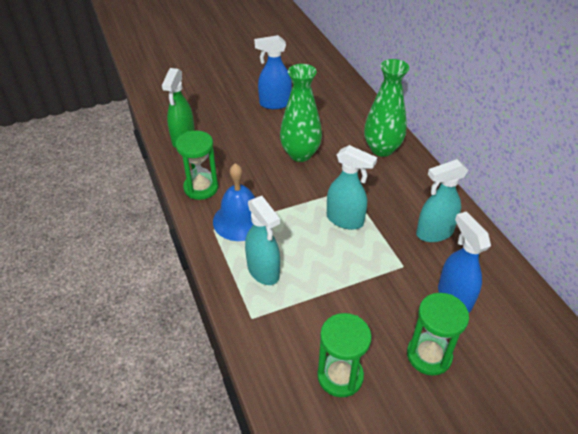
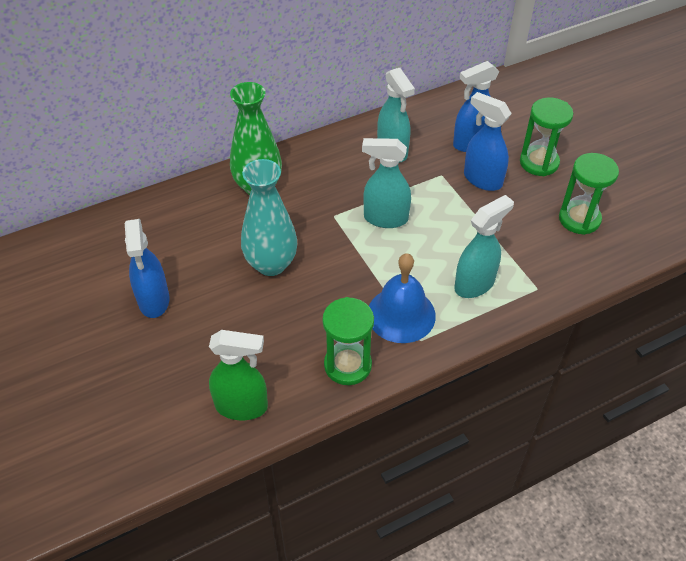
camera: 95 degrees left, 5 degrees up
green vase [280,64,322,162] -> turquoise vase [241,159,297,276]
turquoise spray bottle [327,145,377,230] -> turquoise spray bottle turned 105 degrees counterclockwise [362,138,411,228]
none -> blue spray bottle [464,92,512,191]

